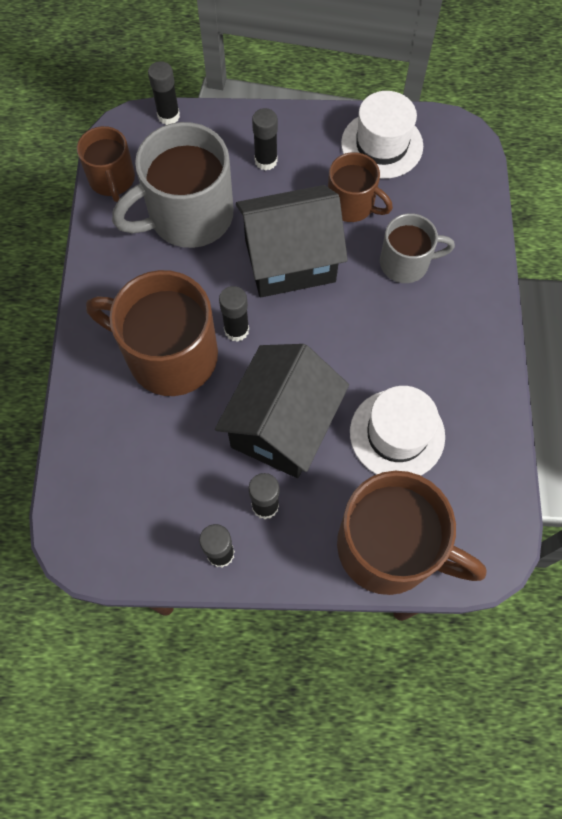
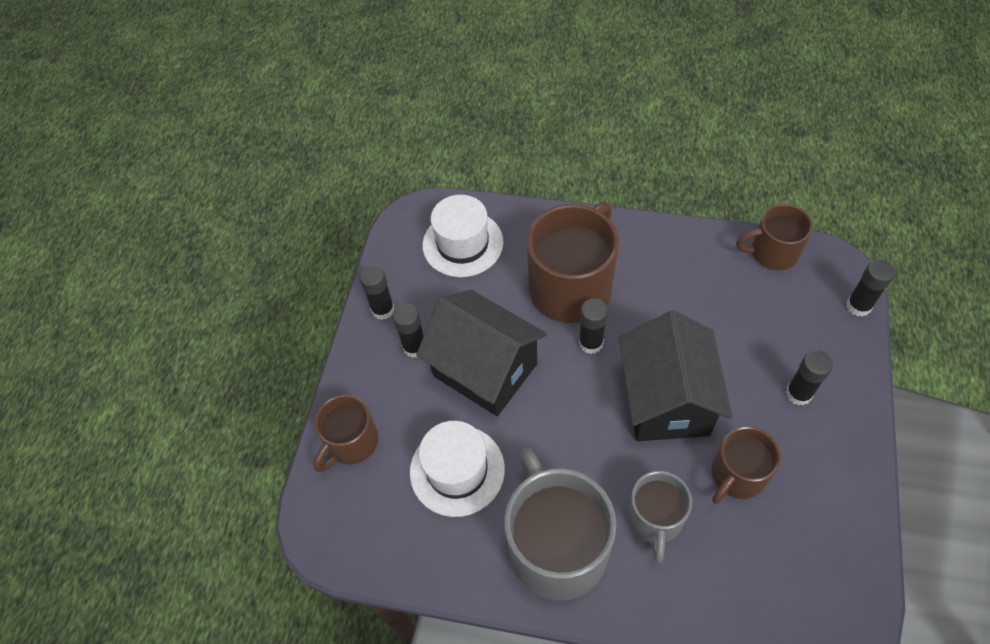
camera: 105 degrees right, 10 degrees down
grey mug [112,122,234,248] -> grey mug moved to [504,448,617,600]
brown mug [337,471,486,595] -> brown mug [313,395,378,472], size x0.57
white hat [341,91,423,179] -> white hat moved to [422,195,503,278]

